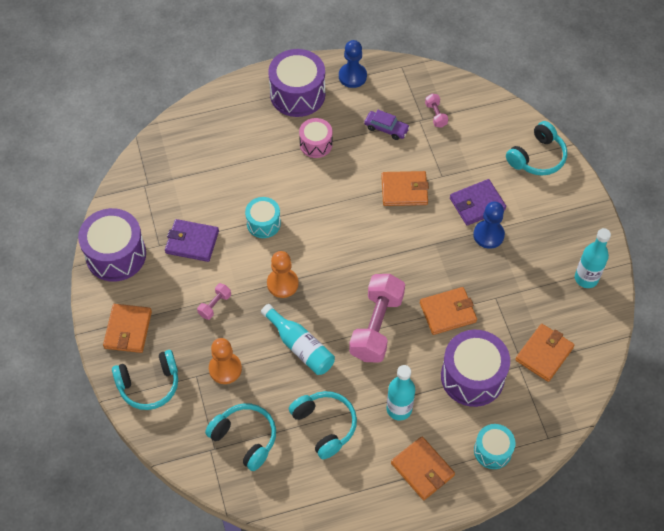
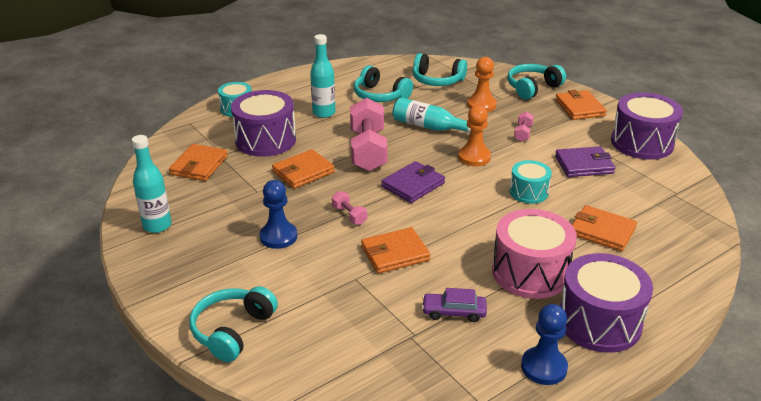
camera: 160 degrees right, 25 degrees down
pink drum [299,118,332,158] -> pink drum [492,209,577,299], size x1.73
orange wallet [391,436,455,500] -> orange wallet moved to [572,205,637,251]
pink dumbbell [425,94,448,128] -> pink dumbbell moved to [332,191,367,225]
purple wallet [450,179,506,226] -> purple wallet moved to [382,161,445,203]

